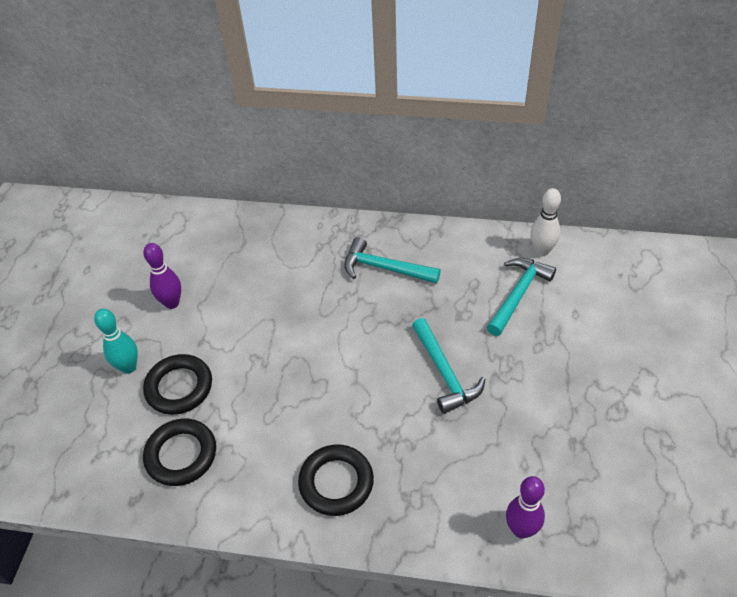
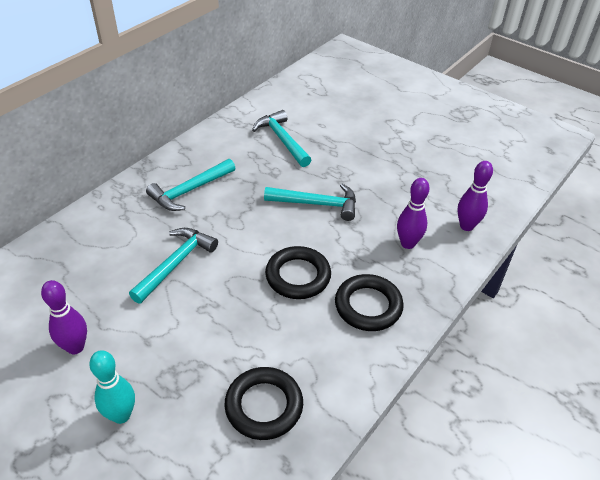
camera: 65 degrees left, 5 degrees down
black ring [143,354,212,415] -> black ring moved to [265,246,331,299]
white bowling pin [530,188,561,256] -> none
none -> turquoise hammer [129,228,218,304]
none -> purple bowling pin [397,178,429,249]

